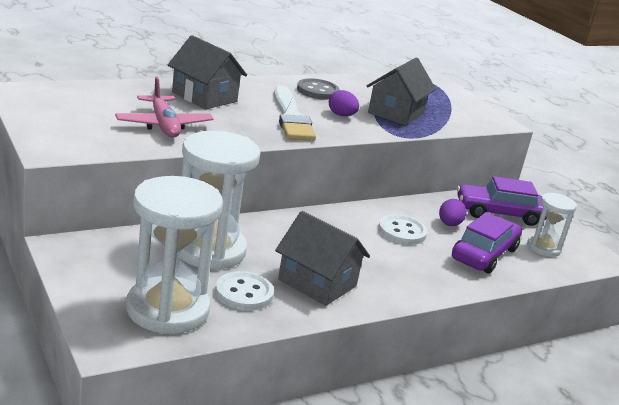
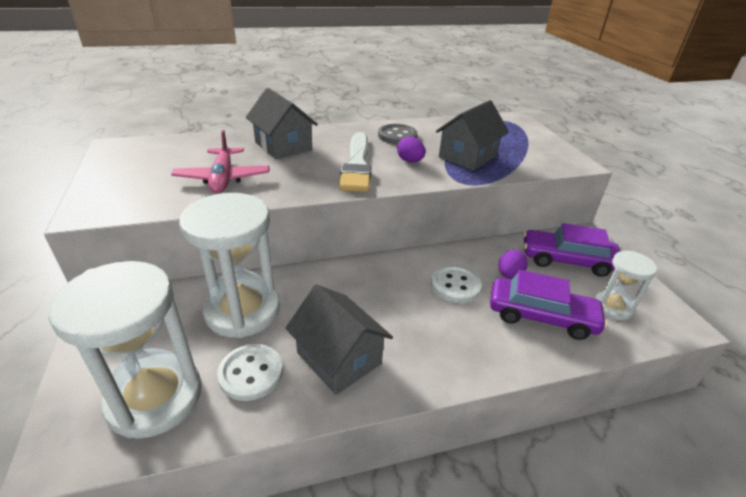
camera: 15 degrees right, 10 degrees up
purple car [452,212,522,274] -> purple car turned 60 degrees clockwise [490,270,608,340]

